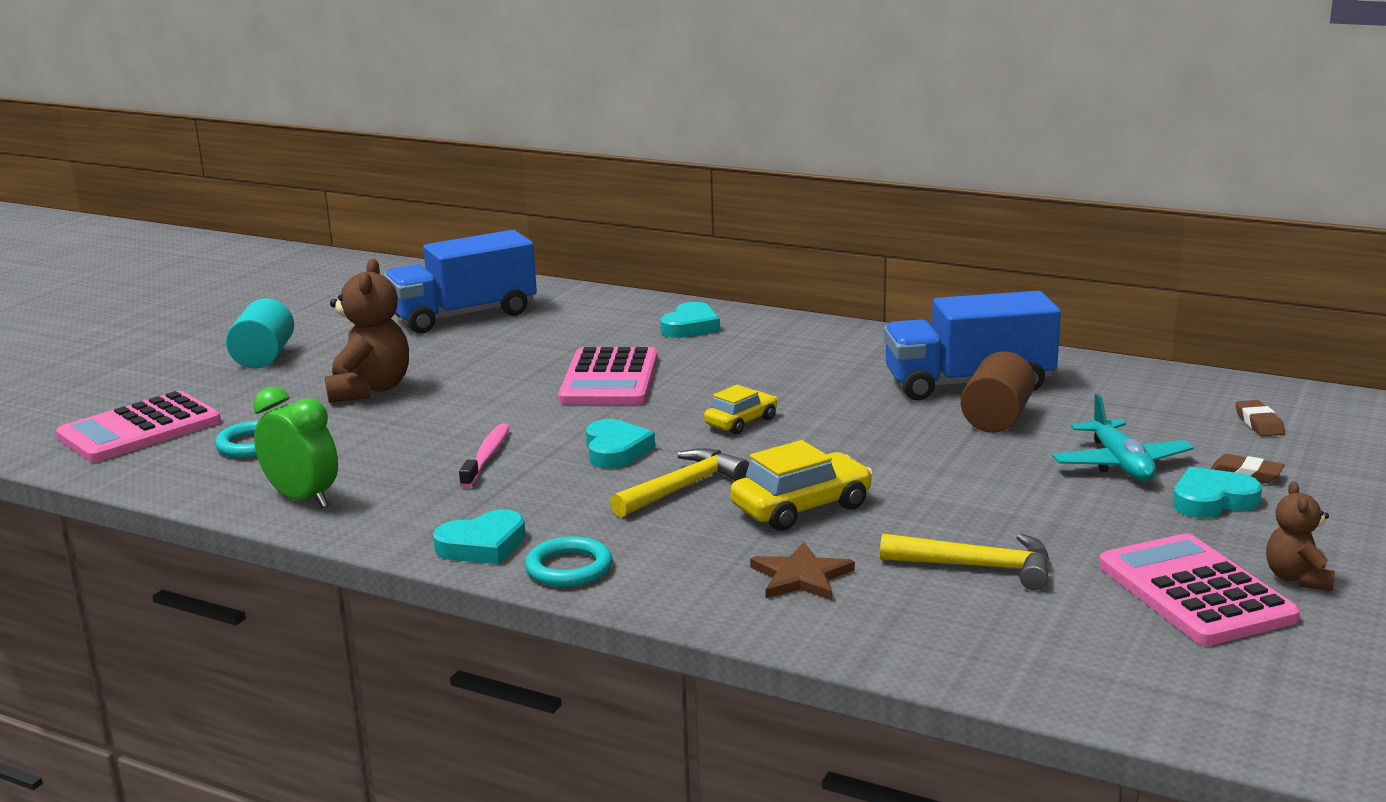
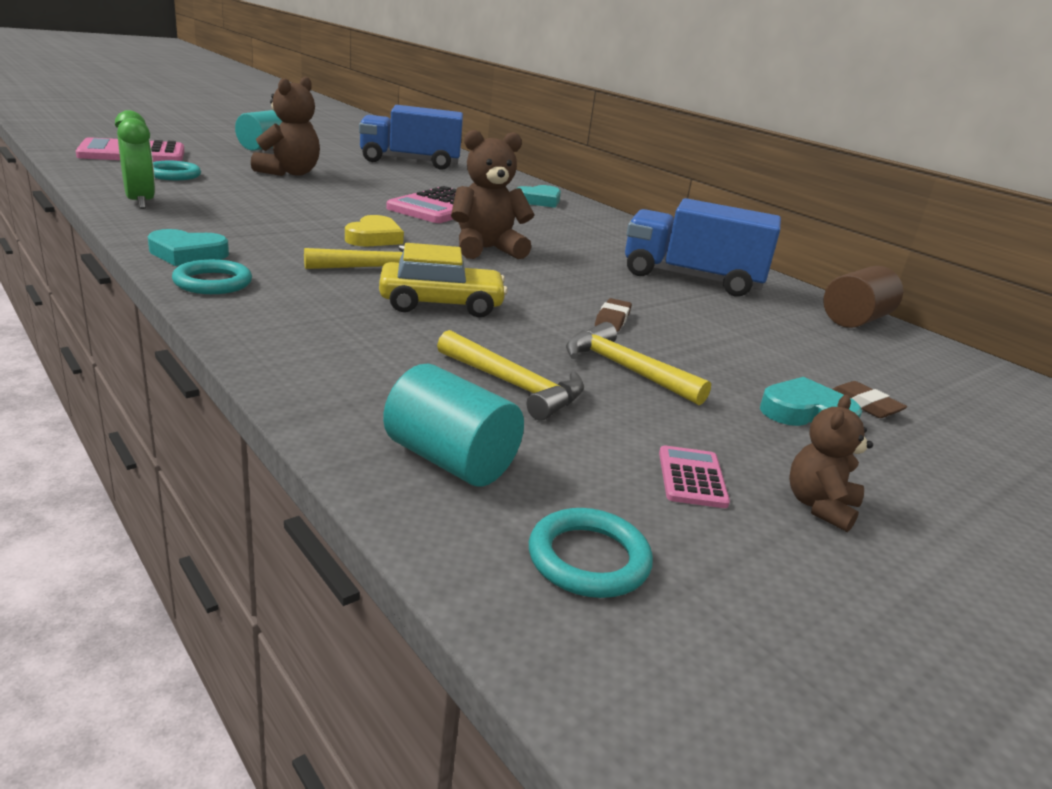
camera: 20 degrees right, 5 degrees up
pink toothbrush [459,423,510,488] -> none
turquoise heart [586,419,655,468] -> yellow heart [345,215,404,246]
yellow car [704,385,777,434] -> brown teddy bear [451,130,535,259]
brown star [750,542,855,600] -> none
brown cylinder [961,351,1035,433] -> brown cylinder moved to [823,266,903,328]
turquoise plane [1052,394,1194,481] -> none
pink calculator [1099,533,1300,646] -> pink calculator [659,445,730,508], size x0.46
brown eraser [1235,400,1285,436] -> brown eraser moved to [595,298,632,332]
none -> turquoise cylinder [383,364,524,486]
none -> turquoise ring [529,508,653,598]
none -> yellow hammer [566,322,711,405]

